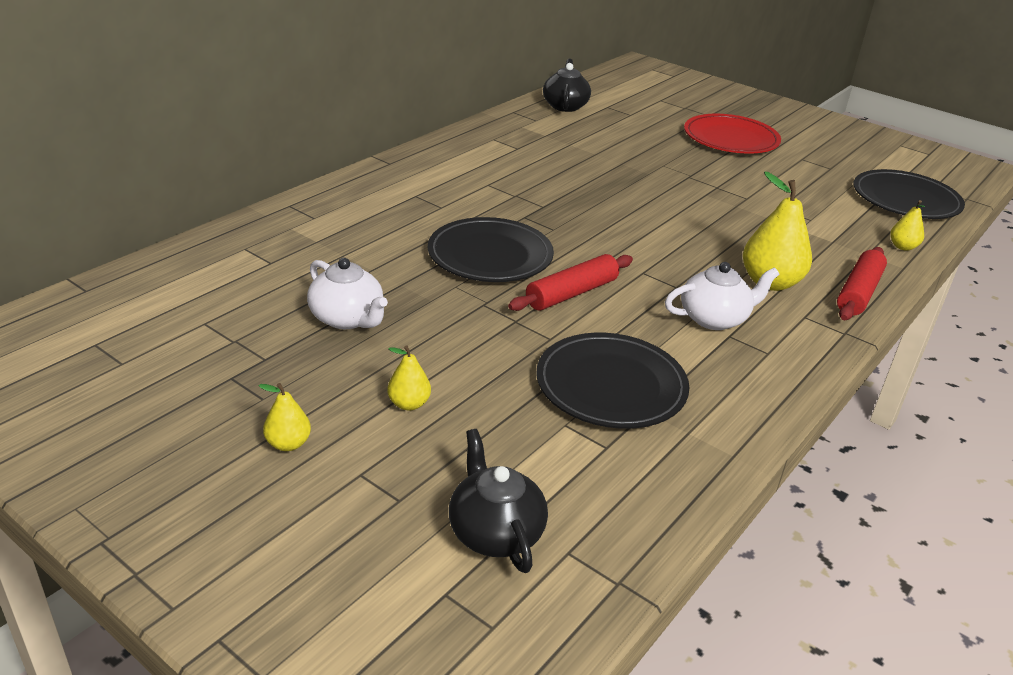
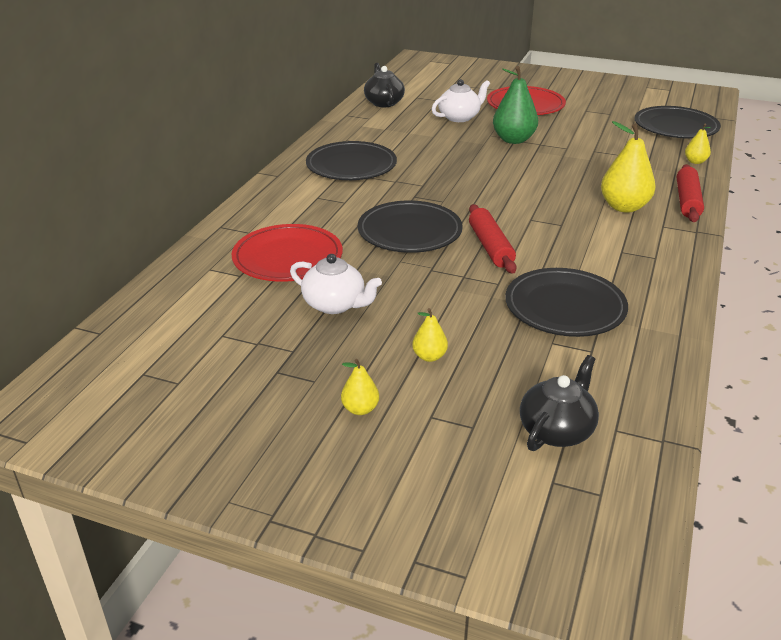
camera: 15 degrees left, 0 degrees up
black teapot [449,429,548,573] -> black teapot turned 75 degrees clockwise [520,355,599,451]
red rolling pin [508,254,633,311] -> red rolling pin turned 45 degrees counterclockwise [469,204,517,274]
white teapot [665,262,779,330] -> white teapot moved to [432,79,490,122]
none -> red plate [232,224,343,282]
none -> black plate [306,141,397,180]
none -> green pear [493,66,538,144]

